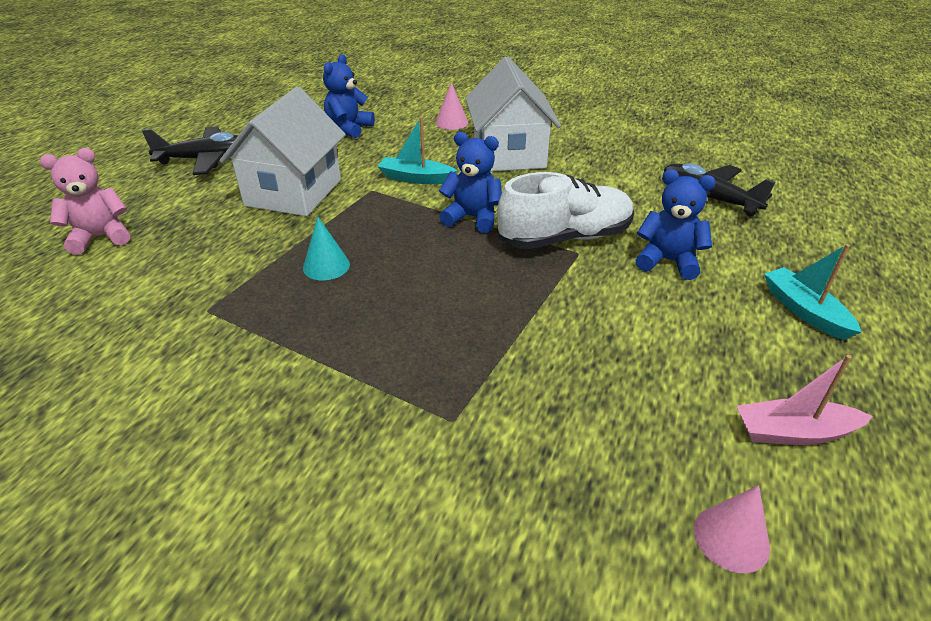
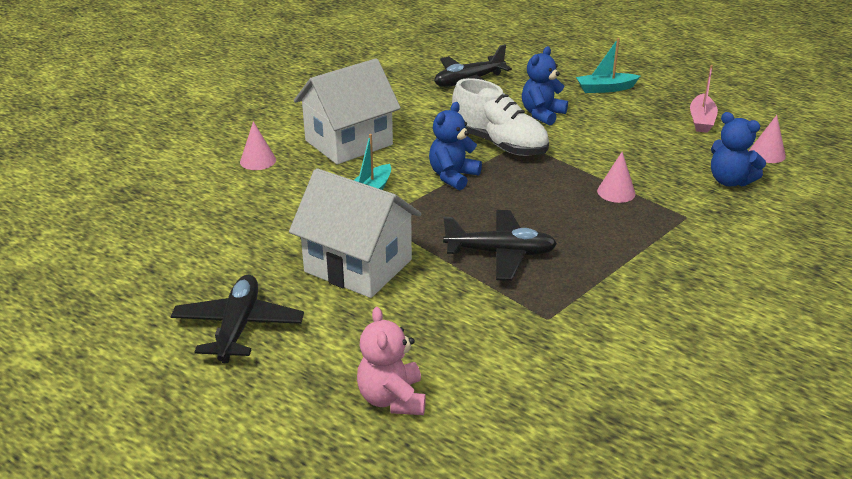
camera: 75 degrees left, 5 degrees down
turquoise cone [303,216,350,280] -> black plane [443,210,557,281]
blue teddy bear [323,54,375,138] -> blue teddy bear moved to [711,112,766,187]
white house [466,56,561,171] -> white house turned 45 degrees counterclockwise [294,58,401,164]
white shoe [497,172,634,249] -> white shoe turned 135 degrees clockwise [452,78,549,156]
none -> pink cone [597,152,636,203]

